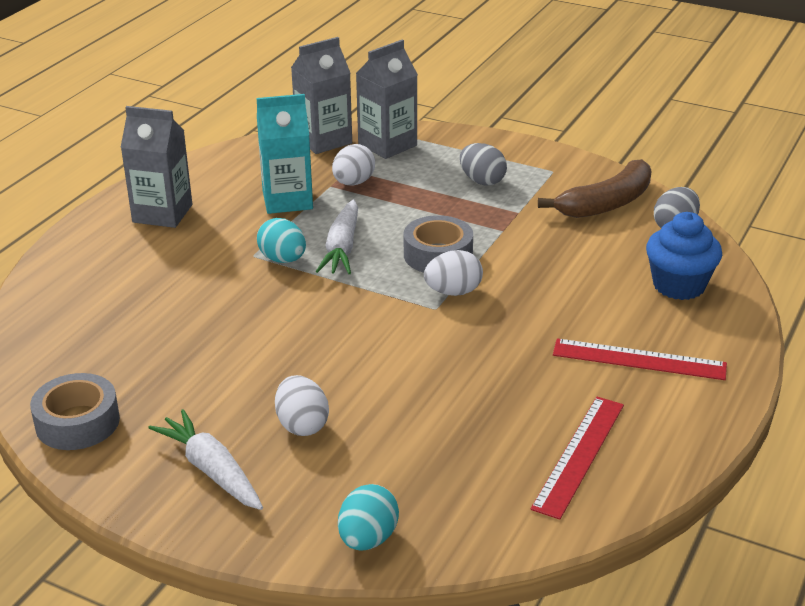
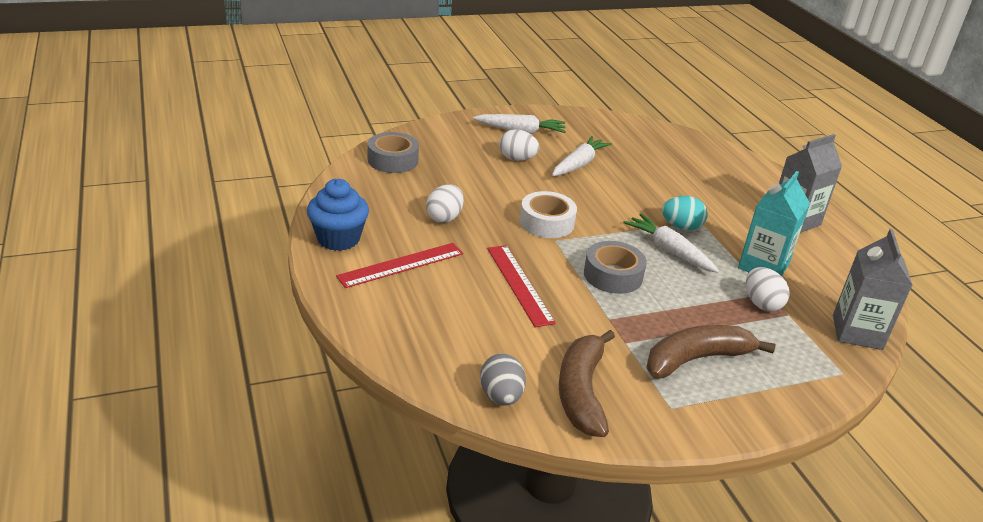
camera: 130 degrees right, 0 degrees up
grey tape [30,373,120,450] -> grey tape moved to [368,132,419,173]
turquoise egg [338,484,399,551] -> none
grey carton [356,40,418,159] -> none
white egg [424,250,483,296] -> white egg moved to [426,184,464,223]
grey egg [460,143,507,185] -> brown banana [646,325,775,379]
red ruler [530,397,624,520] -> red ruler moved to [487,245,556,327]
blue cupcake [646,212,722,300] -> blue cupcake moved to [307,179,369,251]
none -> white tape [520,191,577,238]
none -> white carrot [552,136,612,176]

